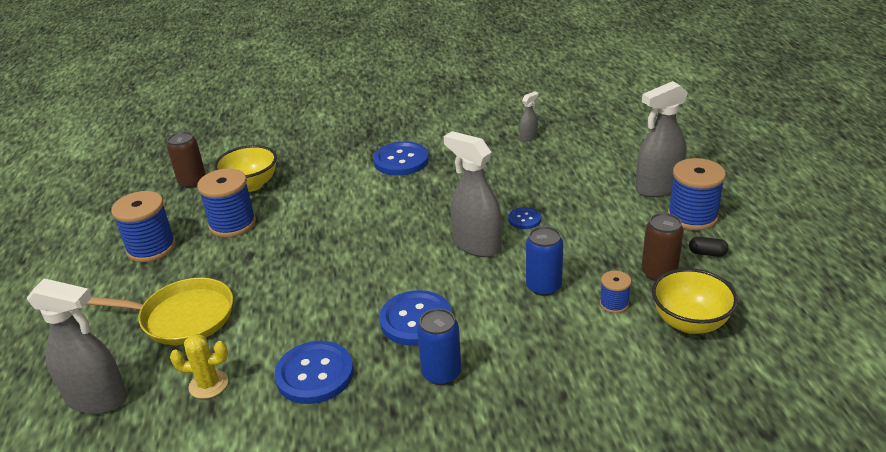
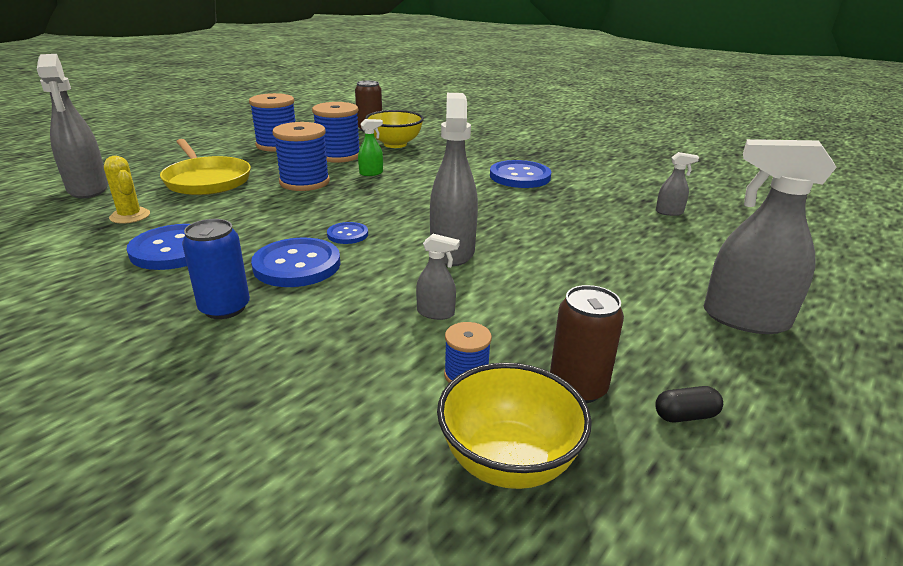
camera: 45 degrees right, 5 degrees down
blue button [508,207,541,229] -> blue button moved to [327,222,368,244]
blue can [526,226,564,296] -> grey spray bottle [416,234,460,320]
blue spool [668,158,726,230] -> blue spool moved to [272,122,330,191]
black capsule [689,237,728,257] -> black capsule turned 75 degrees counterclockwise [655,386,723,422]
none -> green spray bottle [358,119,383,176]

